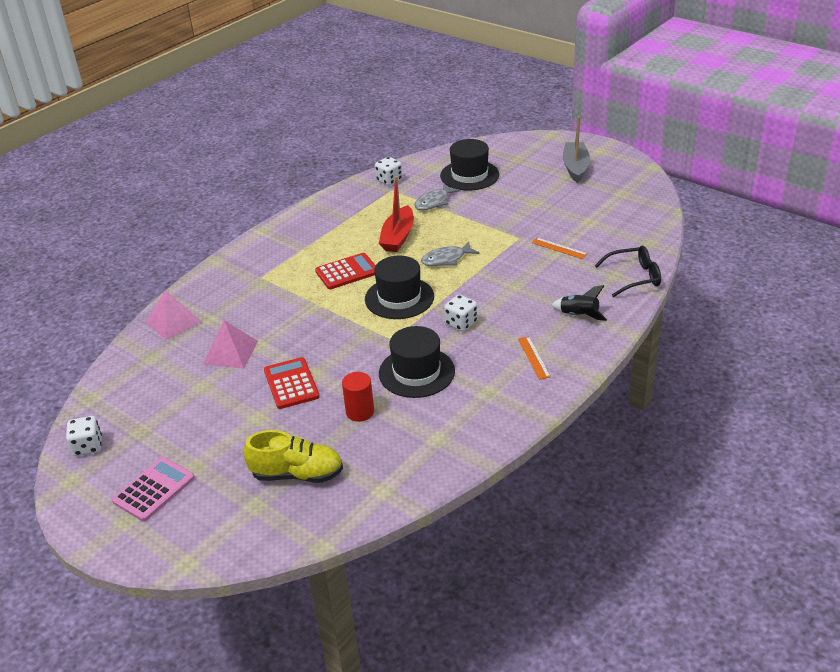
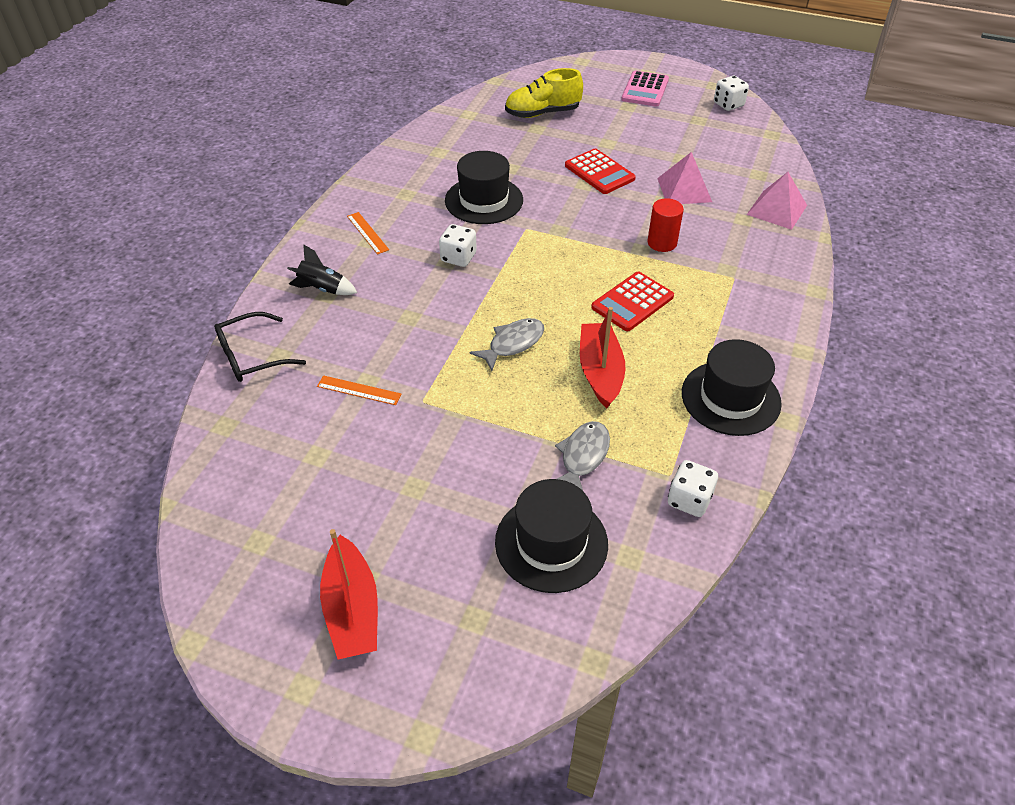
camera: 160 degrees right, 10 degrees up
red cylinder [342,372,374,422] -> red cylinder moved to [647,198,684,252]
black hat [365,256,434,319] -> black hat moved to [682,339,782,436]
grey boat [563,116,590,183] -> red boat [320,529,378,660]

